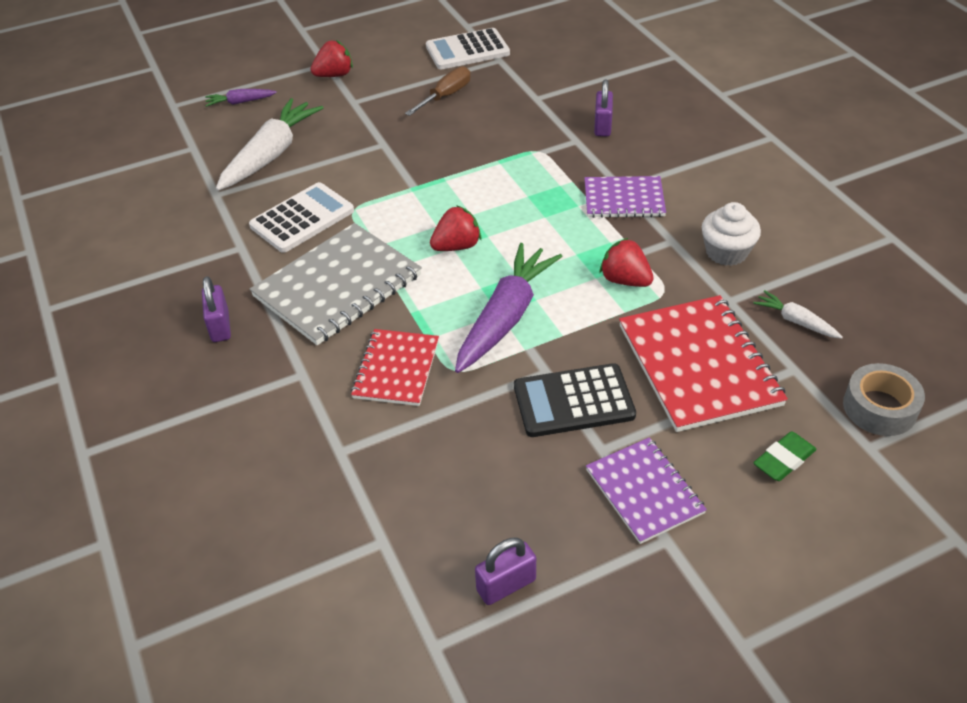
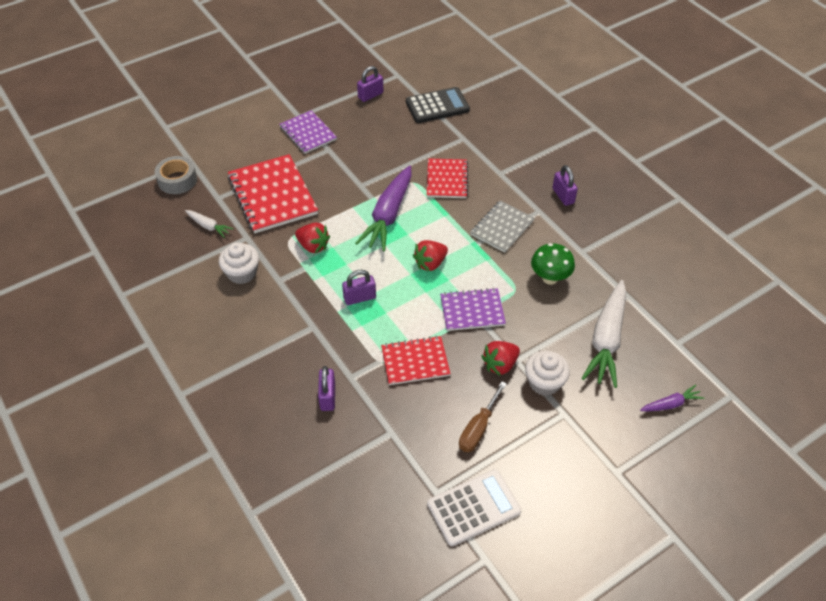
camera: 170 degrees right, 5 degrees up
white calculator [249,182,354,253] -> green mushroom [531,243,575,285]
grey notebook [250,223,422,345] -> grey notebook [470,201,534,253], size x0.61
red strawberry [311,40,353,77] -> red strawberry moved to [481,341,520,376]
black calculator [514,363,636,437] -> black calculator moved to [406,87,470,123]
purple notebook [584,176,666,218] -> purple notebook moved to [440,288,506,331]
green eraser [753,431,817,481] -> none
none -> purple padlock [342,270,376,305]
none -> red notebook [381,336,451,385]
none -> white cupcake [525,351,570,396]

